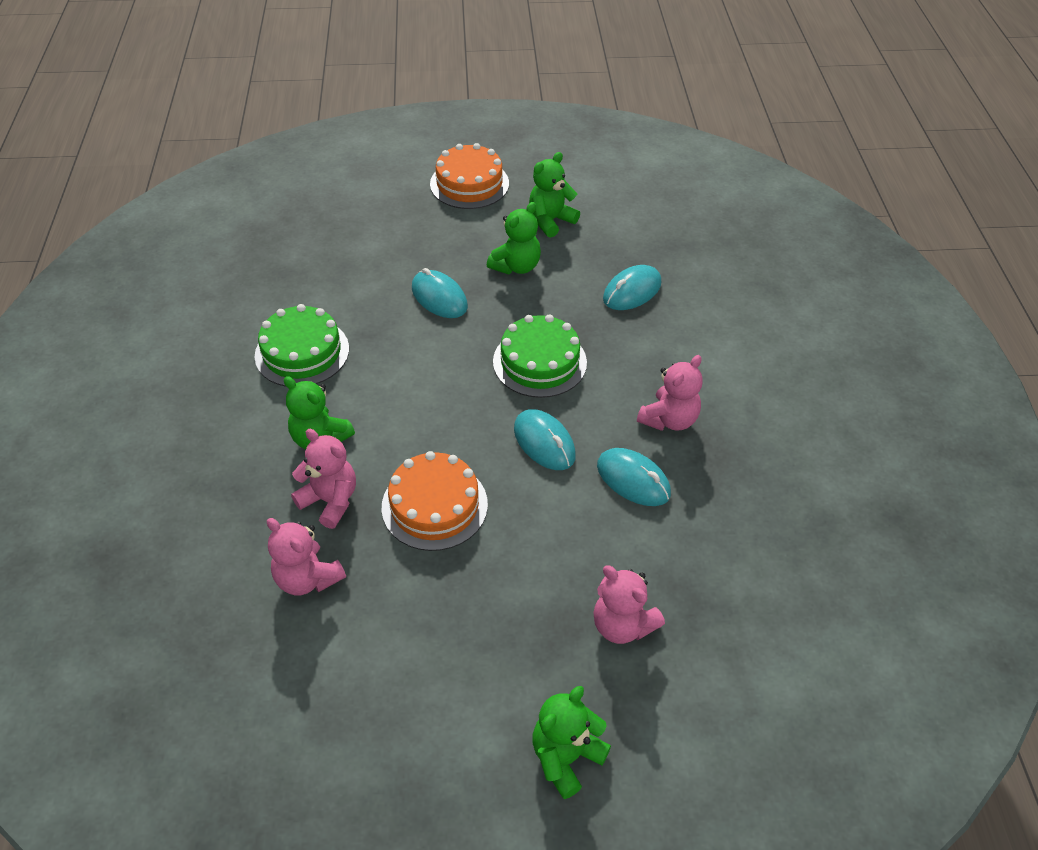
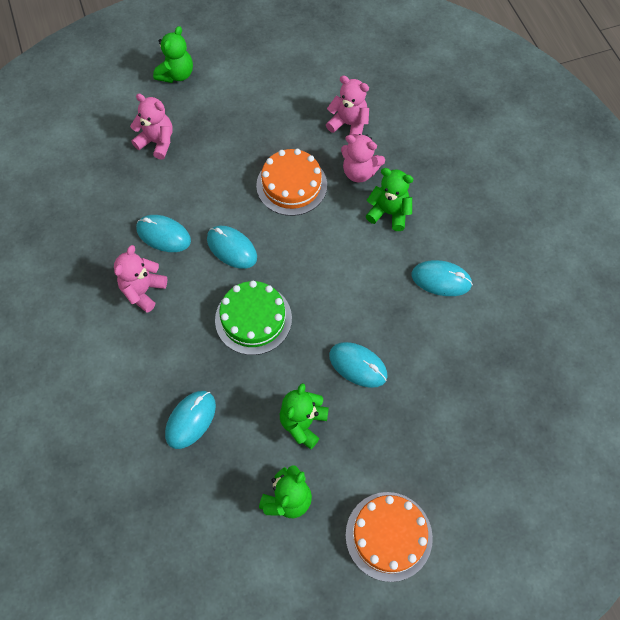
camera: 165 degrees right, 15 degrees up
green cake [255,304,349,387] -> turquoise mouse [412,260,473,296]

